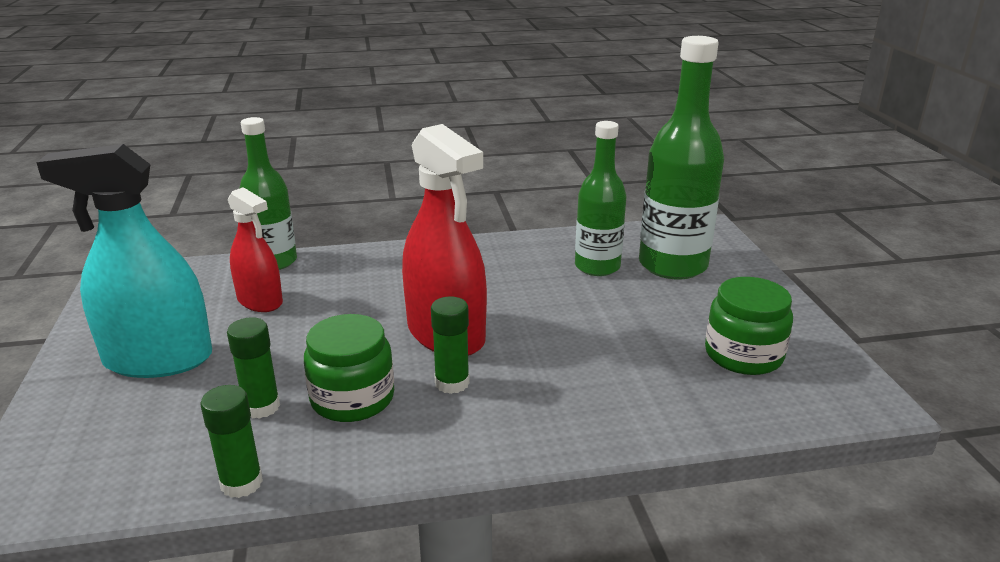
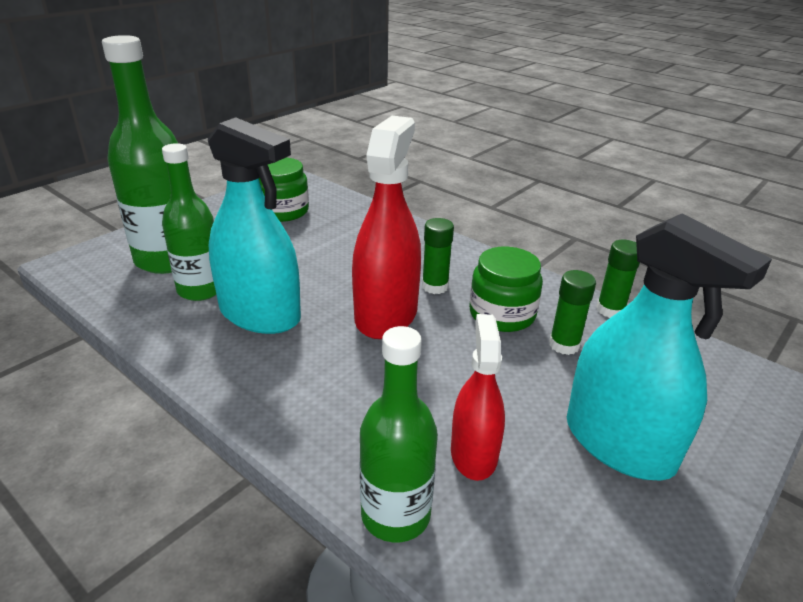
camera: 130 degrees left, 5 degrees up
none -> turquoise spray bottle [208,117,301,334]

